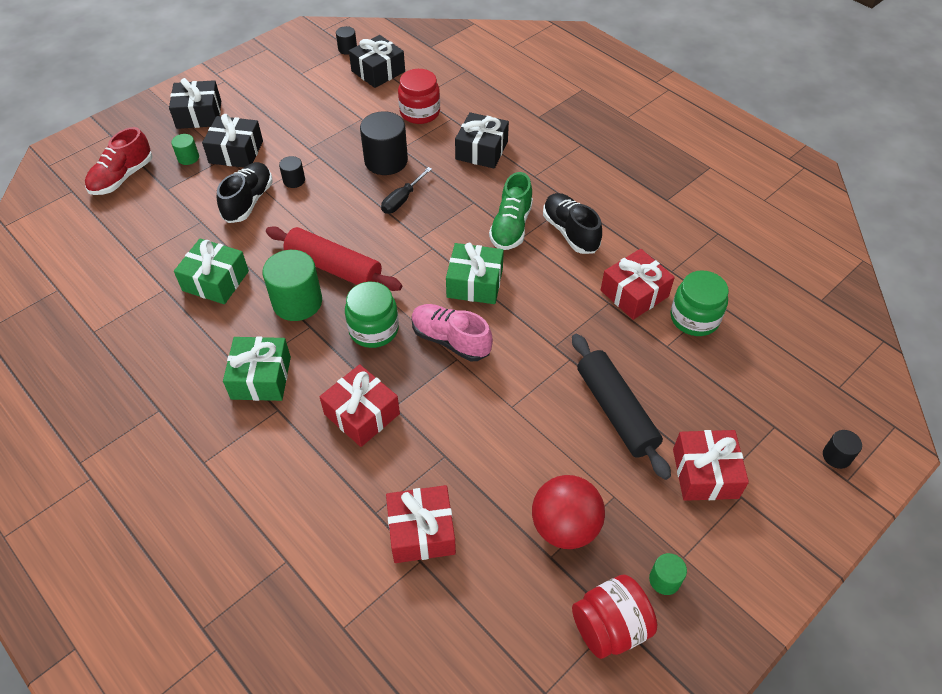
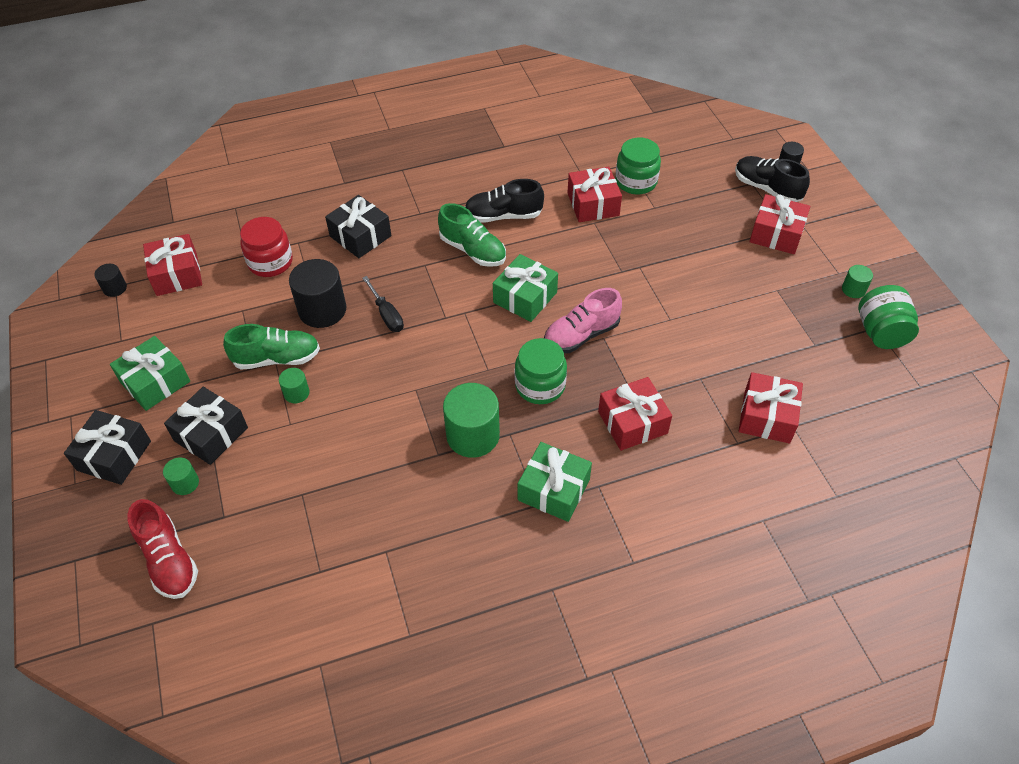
camera: 65 degrees left, 0 degrees up
green gift [174,238,249,304] -> green gift moved to [110,336,190,411]
black shoe [217,162,273,223] -> black shoe moved to [735,156,810,202]
red rolling pin [266,226,402,291] -> none
black cylinder [279,156,305,188] -> green cylinder [279,368,310,403]
black gift [349,35,405,88] -> red gift [143,234,202,296]
red ball [532,475,605,549] -> none
black rolling pin [572,334,671,480] -> none
red jar [572,575,657,659] -> green jar [858,285,919,349]
none -> green shoe [223,324,320,370]

